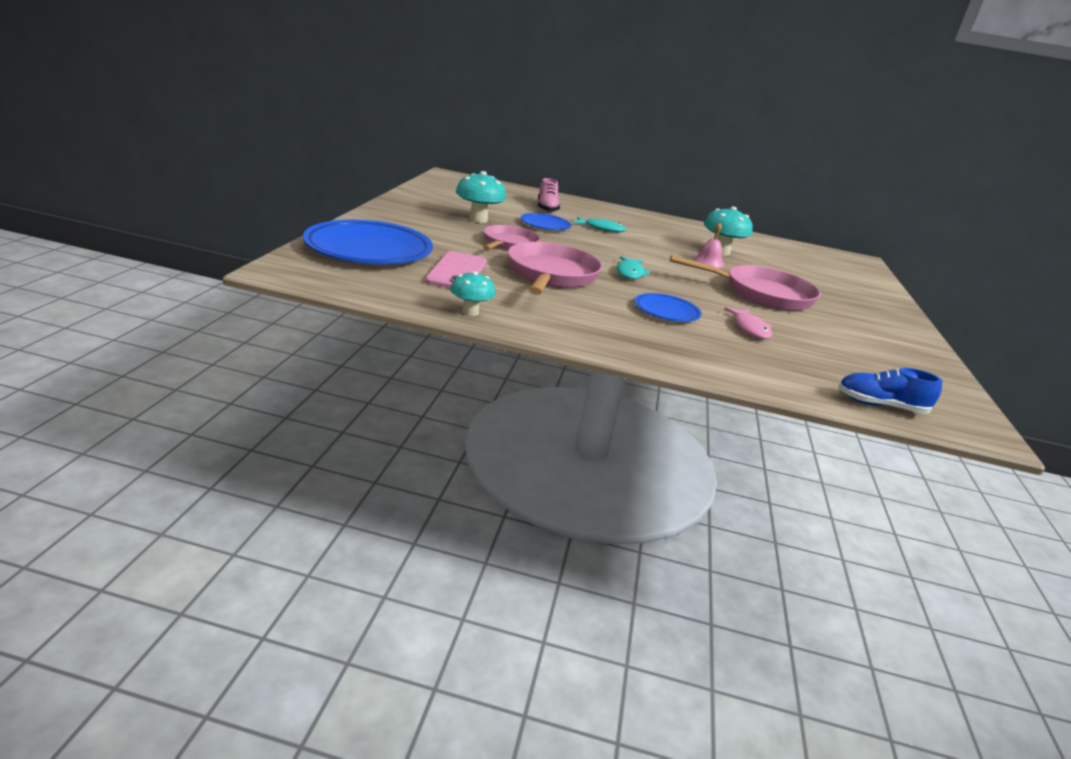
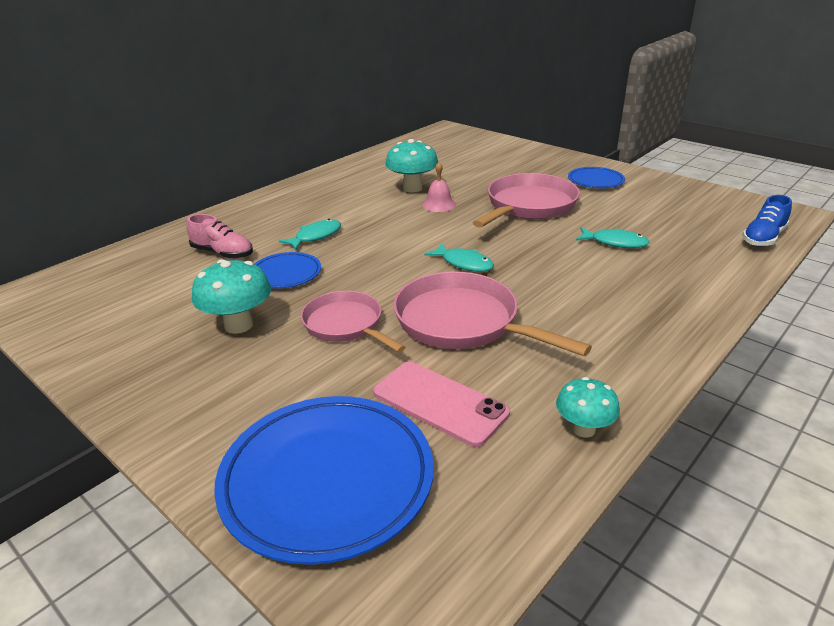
camera: 55 degrees left, 5 degrees up
blue plate [635,293,702,322] -> blue plate moved to [568,167,625,188]
pink fish [724,307,772,339] -> turquoise fish [576,227,650,248]

